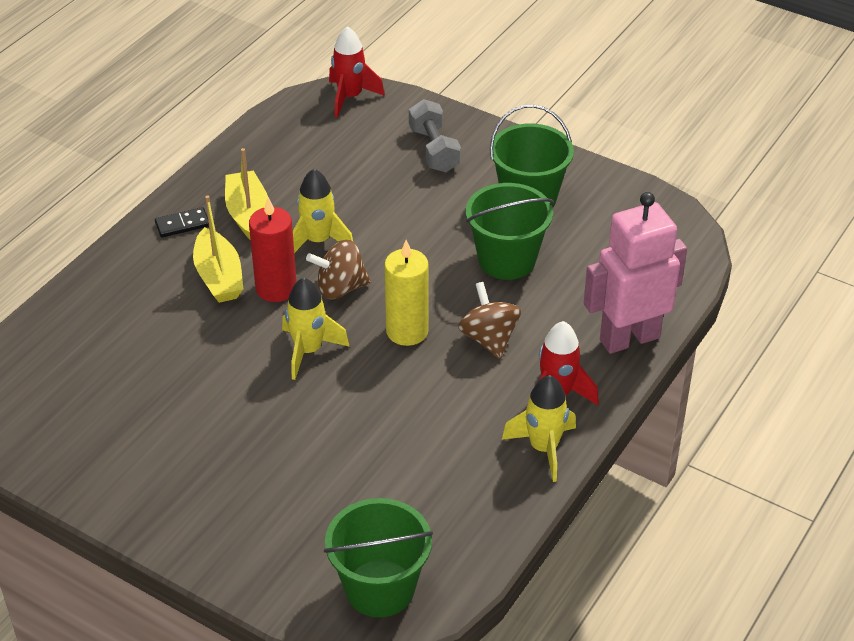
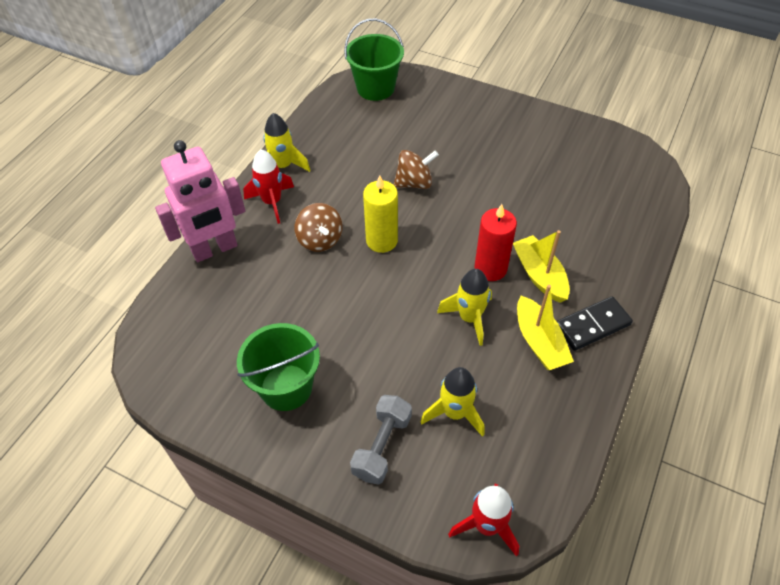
camera: 175 degrees right, 10 degrees up
black domino [155,207,209,237] -> black domino [556,296,633,351], size x1.56
yellow rocket [282,277,350,380] -> yellow rocket moved to [421,367,485,437]
brown spinning top [306,240,371,299] -> brown spinning top moved to [393,150,439,189]
grey dumbbell [409,99,461,172] -> grey dumbbell turned 45 degrees clockwise [350,395,412,485]
green bucket [466,183,554,280] -> none

